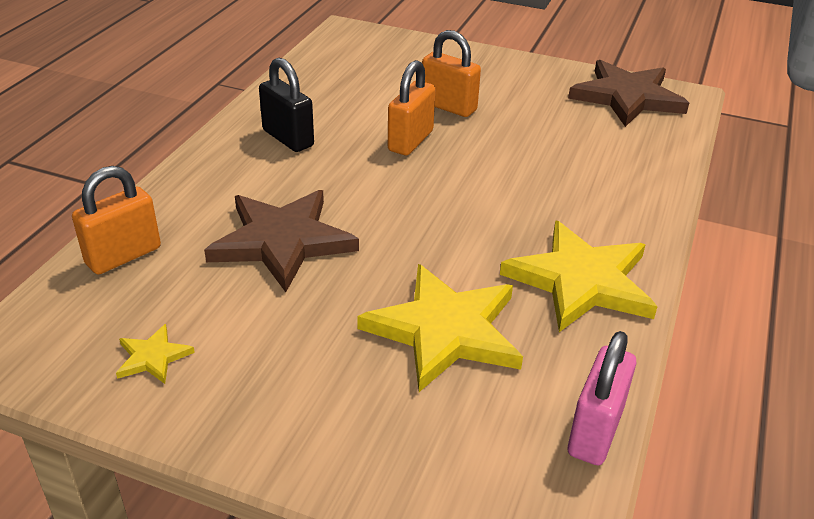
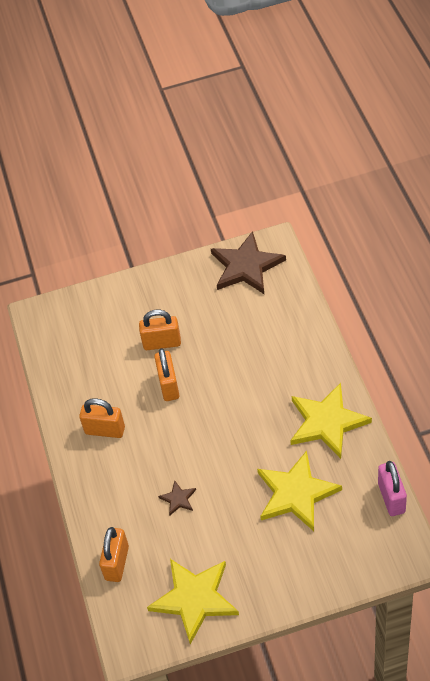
camera: 30 degrees left, 15 degrees up
yellow star [116,324,195,384] -> yellow star [147,559,239,644], size x2.25
brown star [204,190,359,292] -> brown star [158,481,196,515], size x0.44
black padlock [259,58,314,152] -> orange padlock [79,398,125,438]

